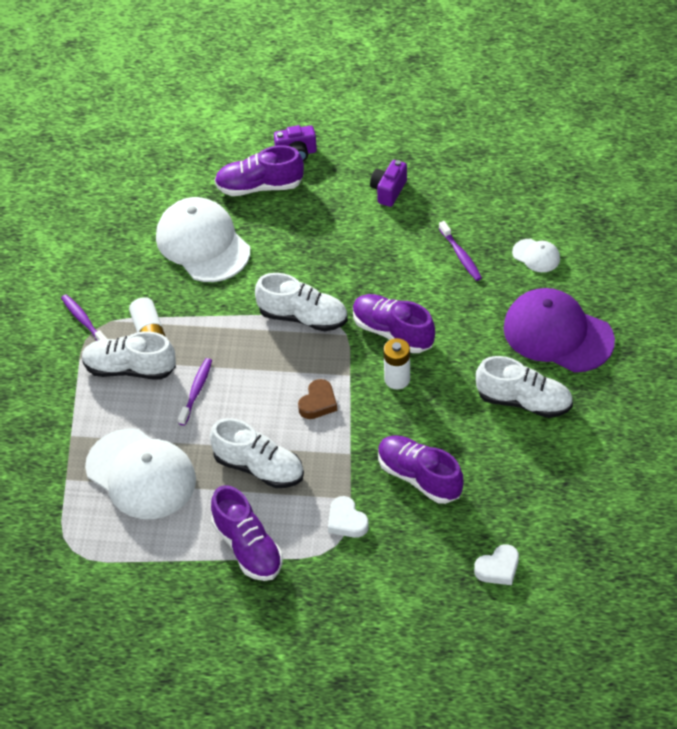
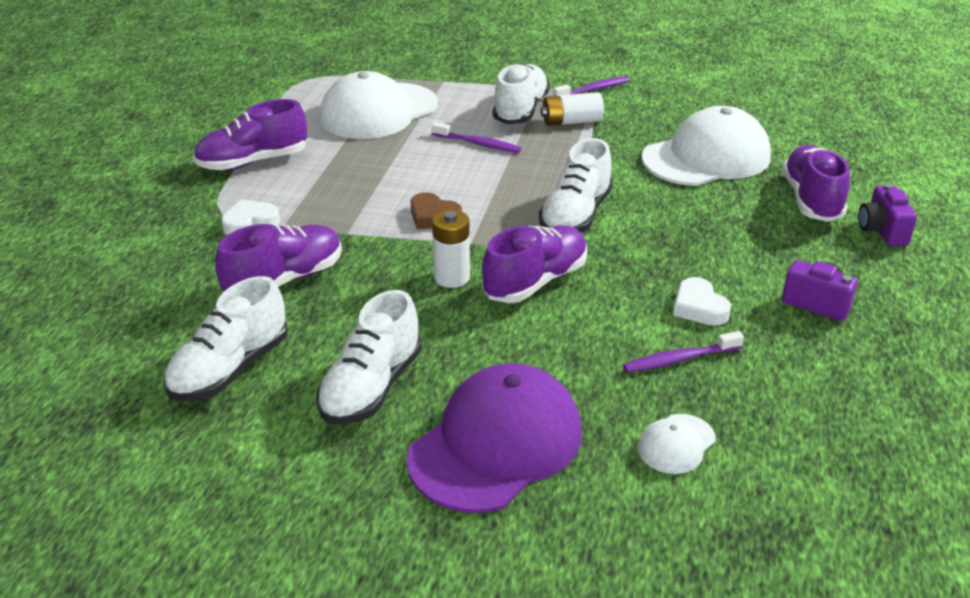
camera: 95 degrees right, 15 degrees down
white shoe [210,418,304,488] -> white shoe moved to [164,276,288,401]
white heart [474,544,519,585] -> white heart moved to [673,277,731,326]

